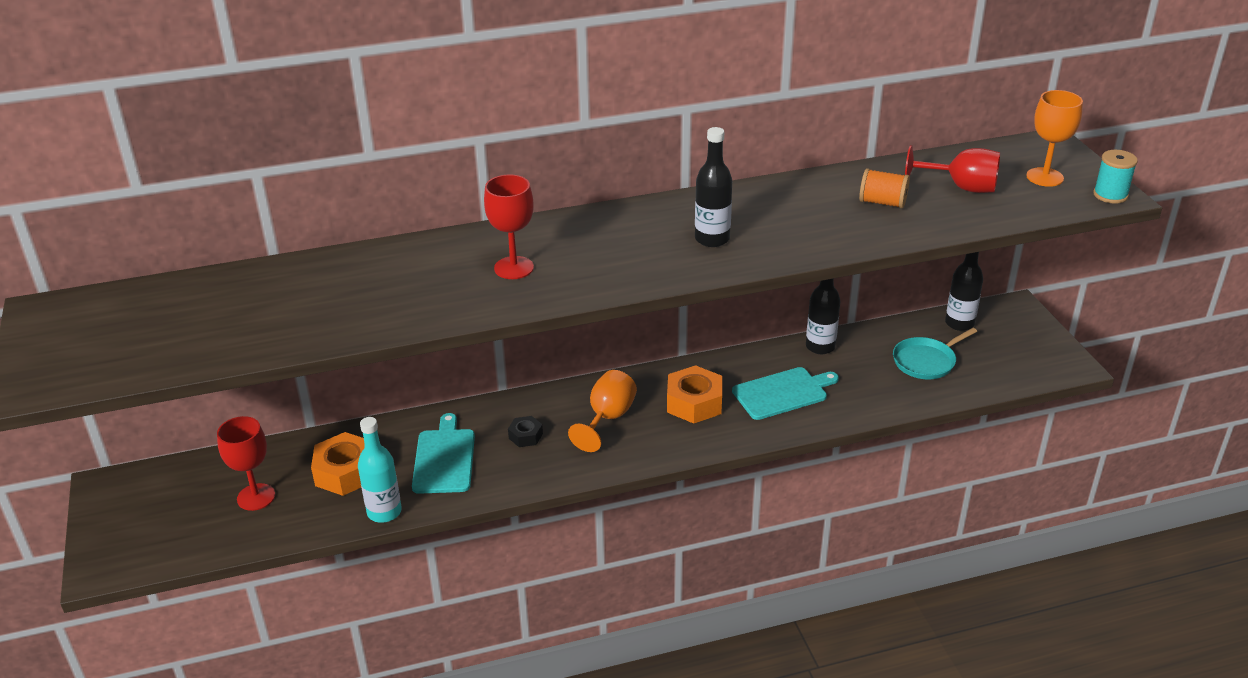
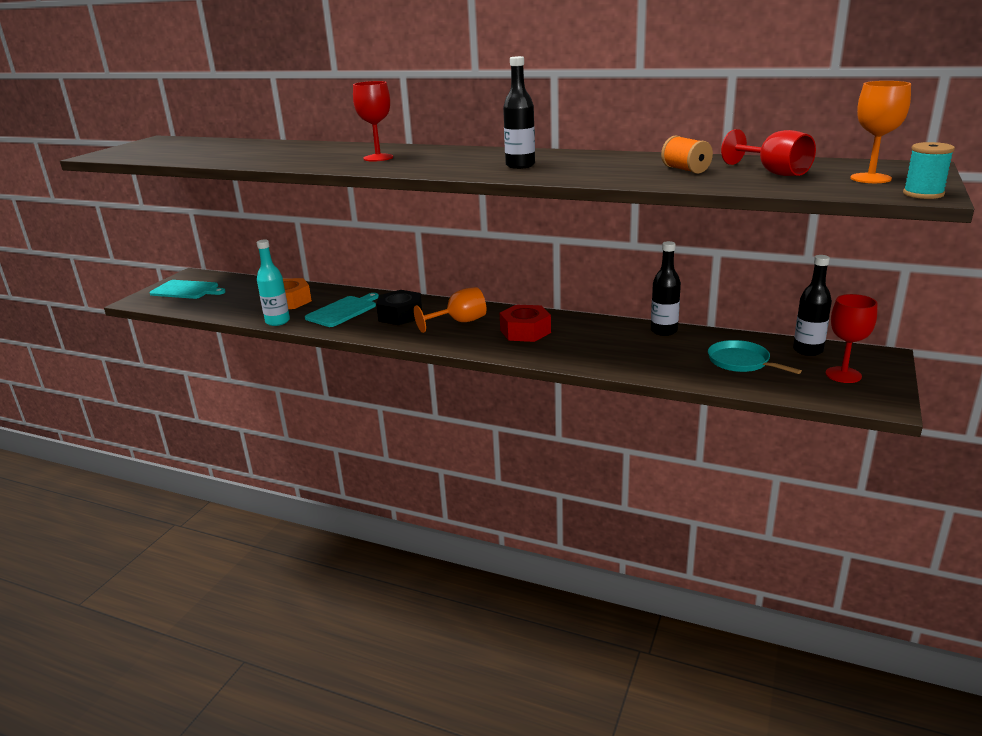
camera: 40 degrees right, 10 degrees down
red goblet [217,416,275,511] -> red goblet moved to [826,294,877,383]
black nut [508,416,543,447] -> black nut [376,290,422,325], size x1.86
orange nut [667,365,722,423] -> red nut [500,304,551,342]
turquoise cutting board [732,367,839,420] -> turquoise cutting board moved to [150,280,226,299]
turquoise pan [893,328,977,379] -> turquoise pan turned 45 degrees clockwise [708,340,802,374]

